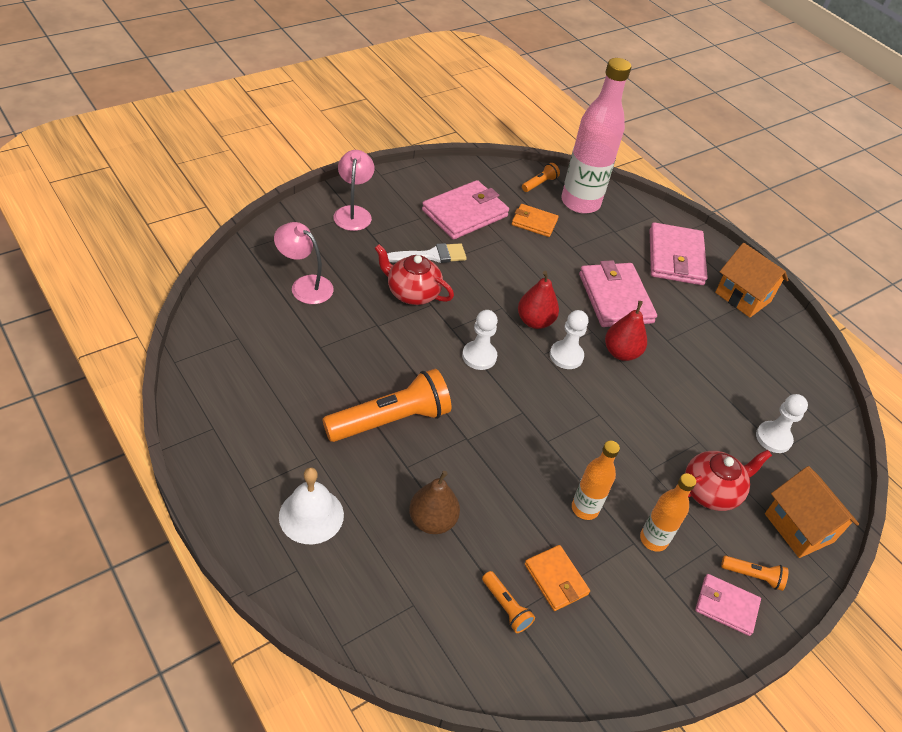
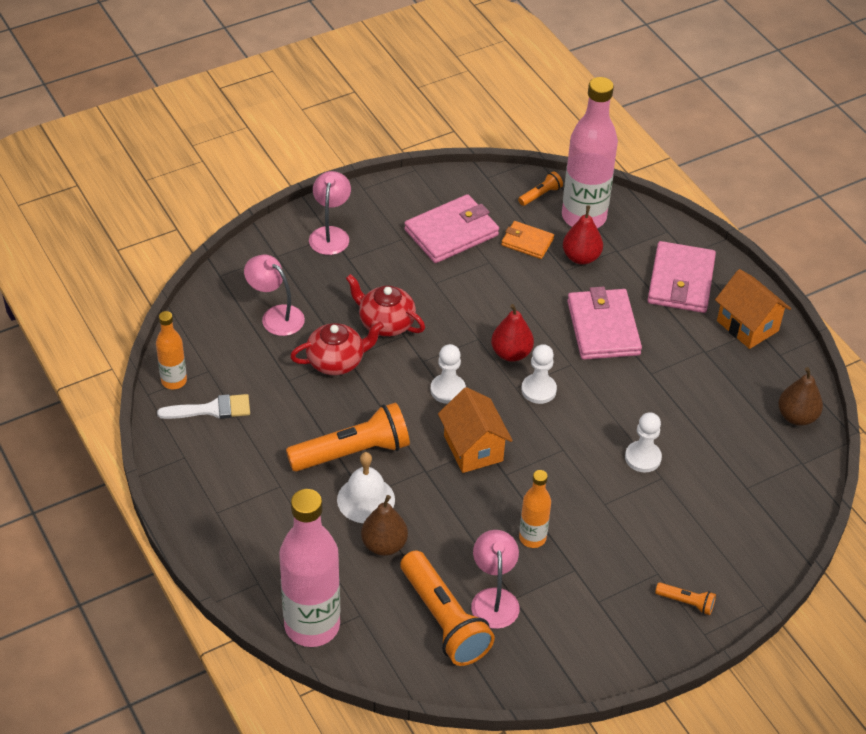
camera: 10 degrees right, 0 degrees up
white bell [279,467,344,544] -> white bell moved to [337,452,395,523]
white brush [387,243,467,263] -> white brush moved to [157,394,250,419]
orange flashlight [482,571,535,633] -> orange flashlight [400,551,495,666], size x2.18
orange wallet [524,545,590,611] -> pink lamp [471,530,520,629]
red pear [605,301,647,361] -> red pear moved to [563,205,603,265]
orange bottle [640,473,696,552] -> orange bottle moved to [156,311,187,389]
red teapot [685,450,772,511] -> red teapot moved to [290,321,384,375]
pink wallet [695,574,761,636] -> none
white pawn [756,394,808,453] -> white pawn moved to [625,412,662,472]
orange house [765,466,859,558] -> orange house moved to [438,387,513,473]
none -> pink bottle [279,489,340,647]
none -> brown pear [778,367,823,426]

